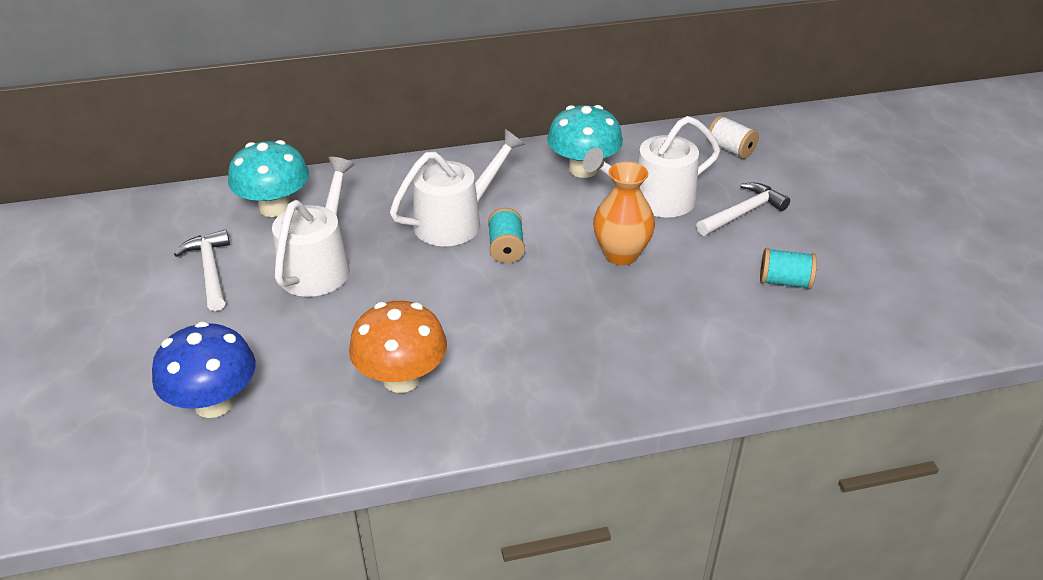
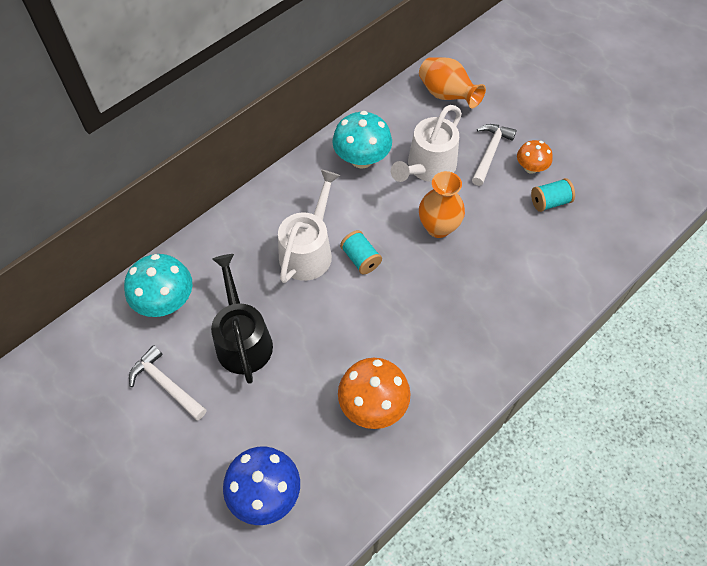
camera: 30 degrees left, 20 degrees up
white watering can [272,157,355,297] -> black watering can [211,254,273,384]
white spool [707,115,759,159] -> orange vase [419,57,486,109]
none -> orange mushroom [517,140,553,174]

